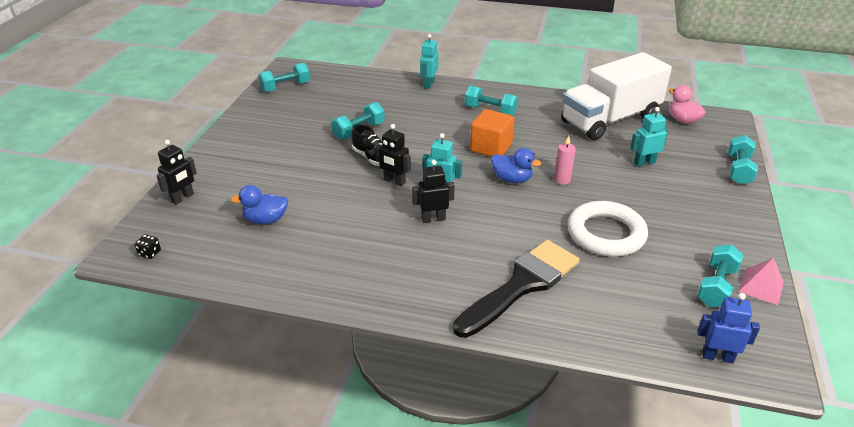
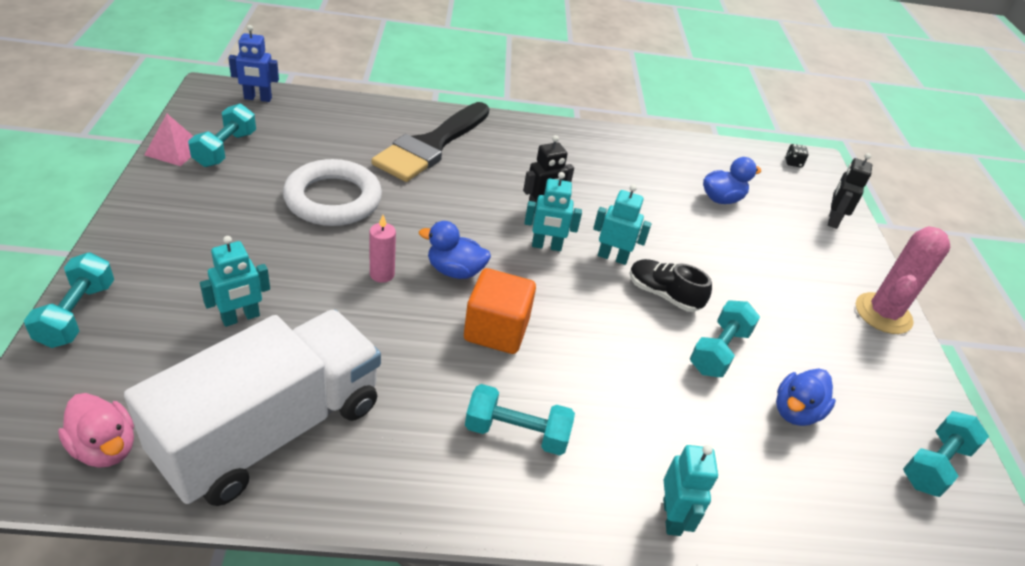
camera: 160 degrees right, 5 degrees up
black robot [375,124,411,186] -> turquoise robot [593,184,652,265]
none -> blue duck [776,368,836,426]
none -> pink cactus [856,226,950,334]

